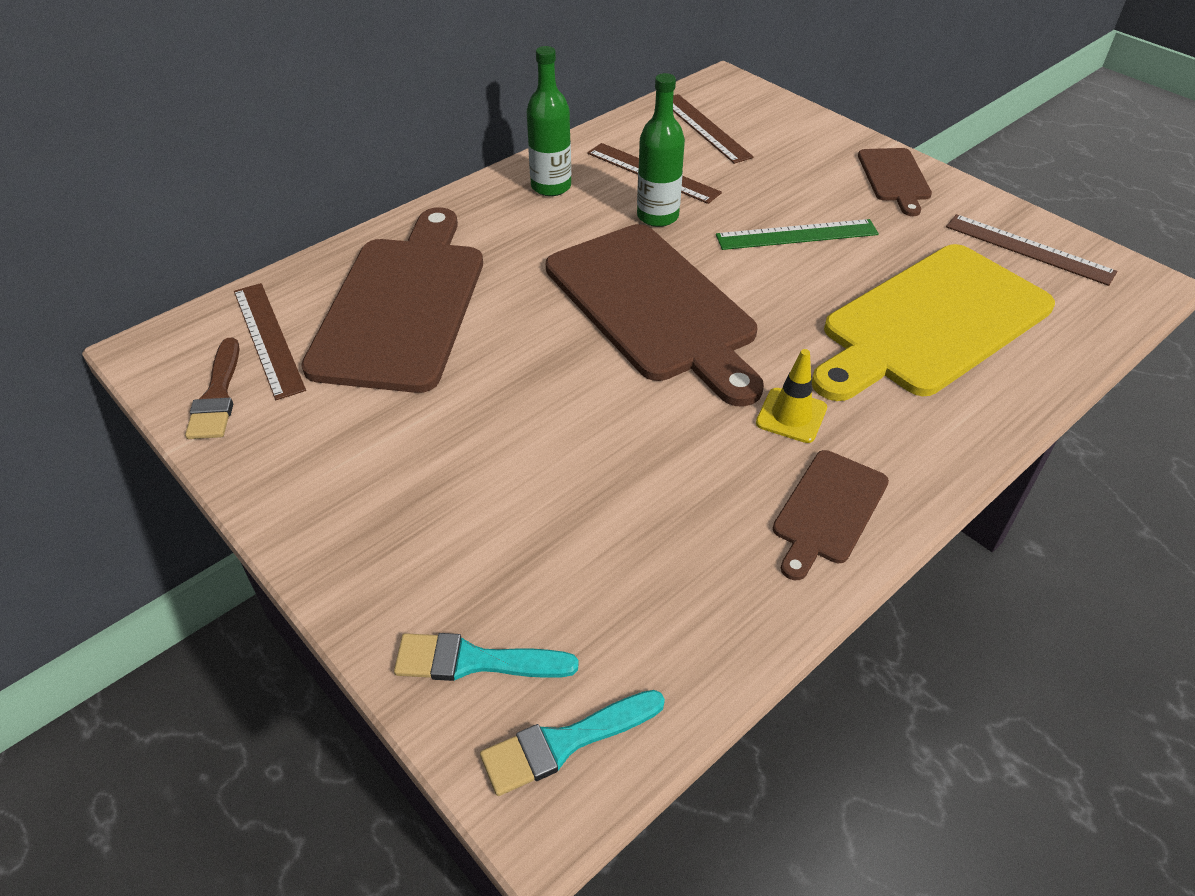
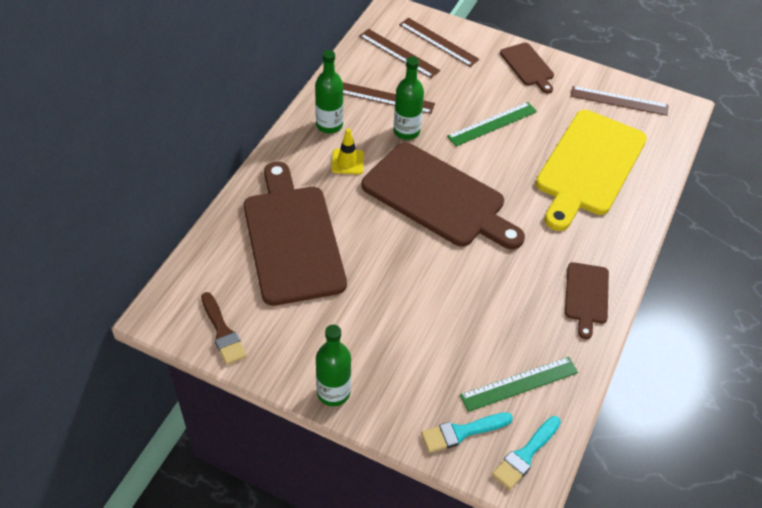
camera: 25 degrees left, 5 degrees up
brown ruler [234,283,306,400] -> brown ruler moved to [399,18,480,67]
yellow traffic cone [756,349,827,443] -> yellow traffic cone moved to [331,128,364,174]
none -> green bottle [316,325,351,406]
none -> green ruler [460,357,578,412]

